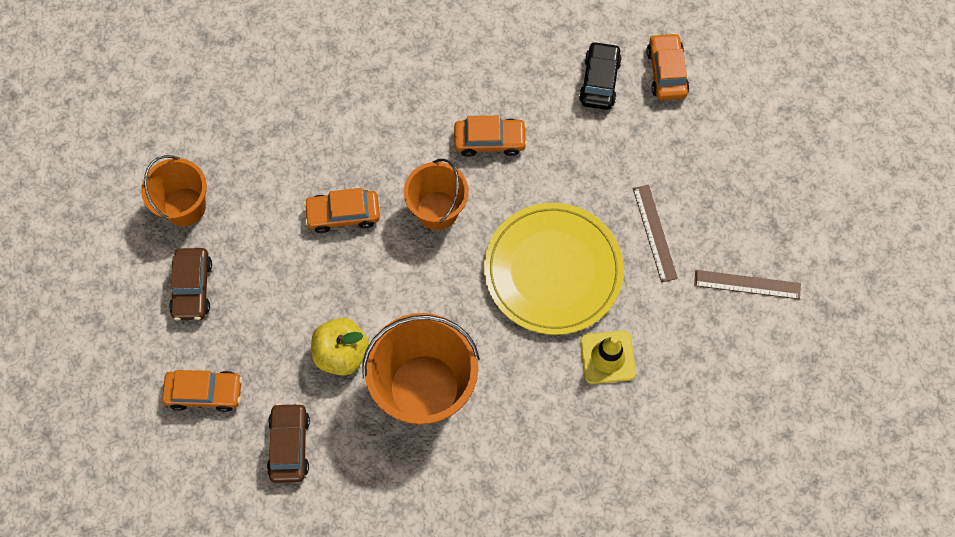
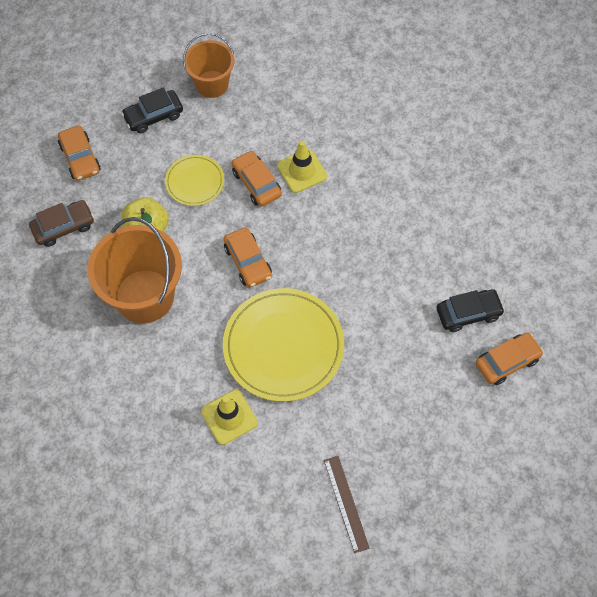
camera: 65 degrees right, 5 degrees down
brown car [169,248,212,321] -> black car [121,88,183,133]
orange bucket [404,159,469,230] -> none
orange car [454,116,527,157] -> orange car moved to [224,227,272,287]
brown ruler [633,185,678,282] -> none
none -> yellow plate [165,155,224,206]
none -> yellow traffic cone [277,141,327,193]

